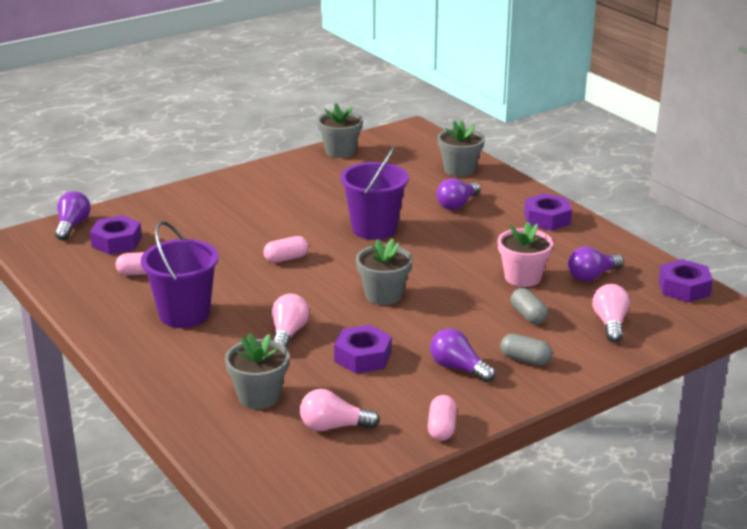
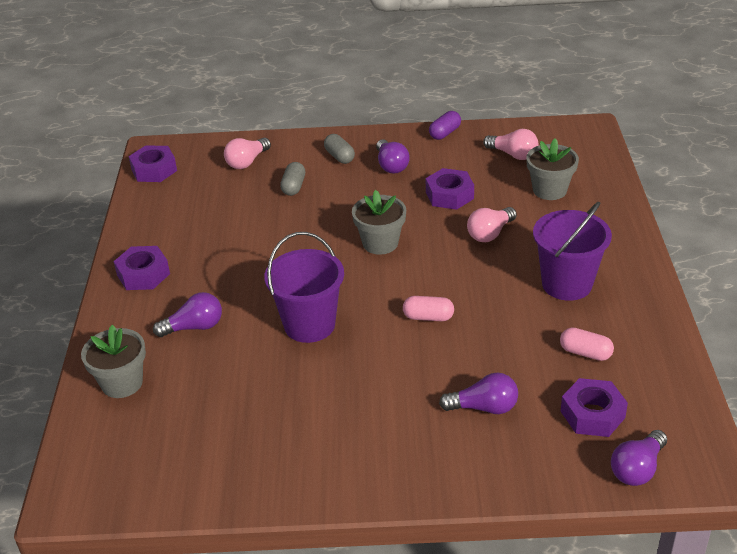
camera: 145 degrees left, 10 degrees up
grey flower pot [317,103,363,158] -> none
pink capsule [428,395,457,441] -> purple capsule [429,111,461,140]
pink flower pot [498,222,553,287] -> none
purple light bulb [568,247,624,282] -> purple light bulb moved to [439,372,518,414]

